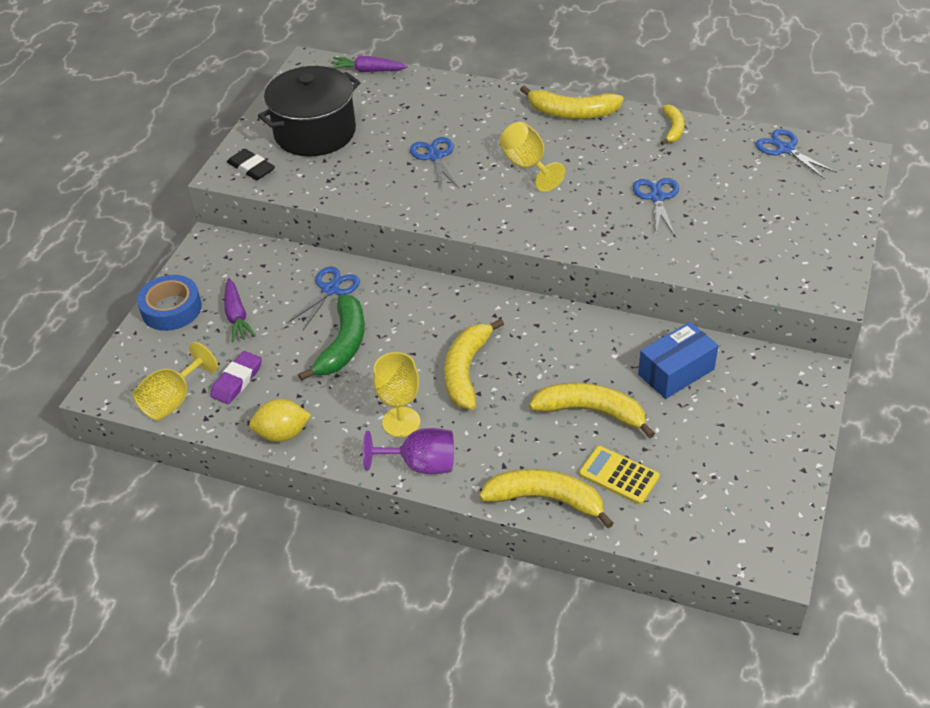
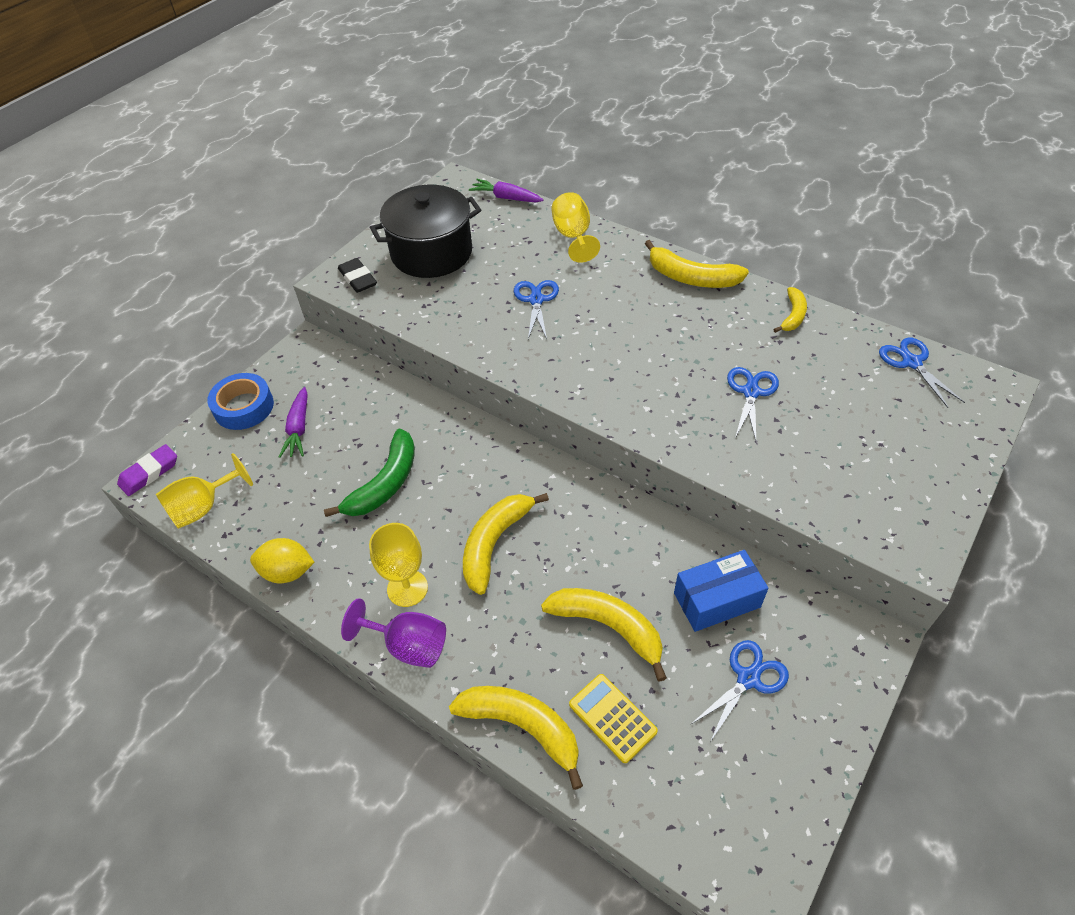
camera: 15 degrees right, 5 degrees up
purple eraser [210,351,262,404] -> purple eraser moved to [117,444,177,496]
blue scissors [287,267,360,330] -> blue scissors moved to [690,640,789,741]
yellow goblet [500,122,565,191] -> yellow goblet moved to [551,192,600,263]

